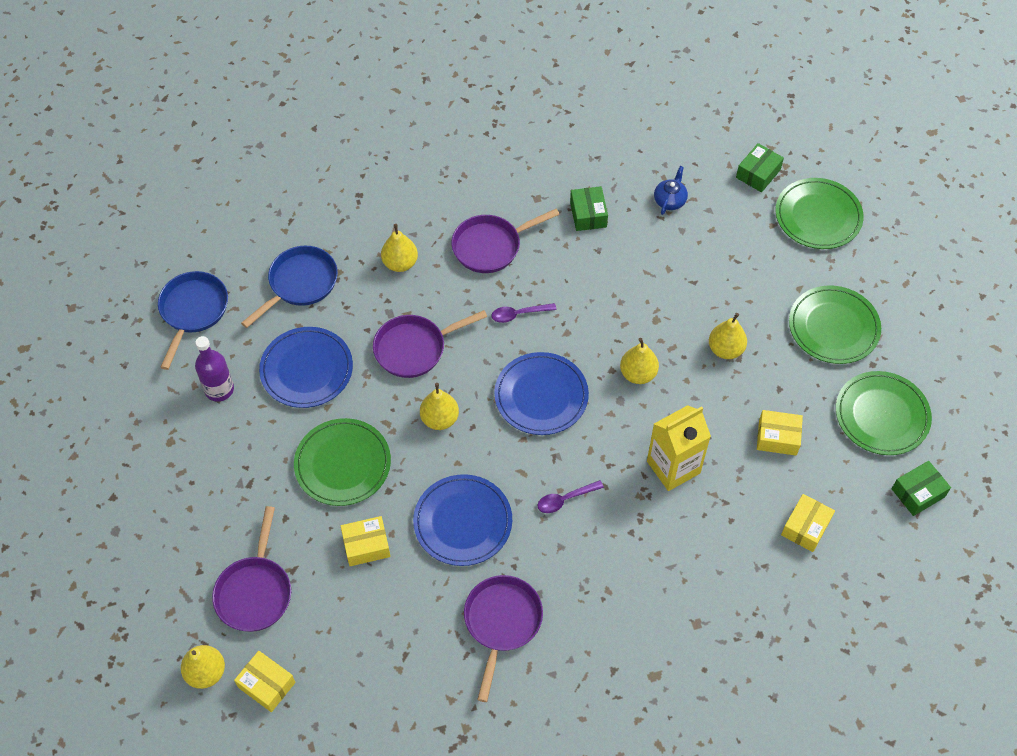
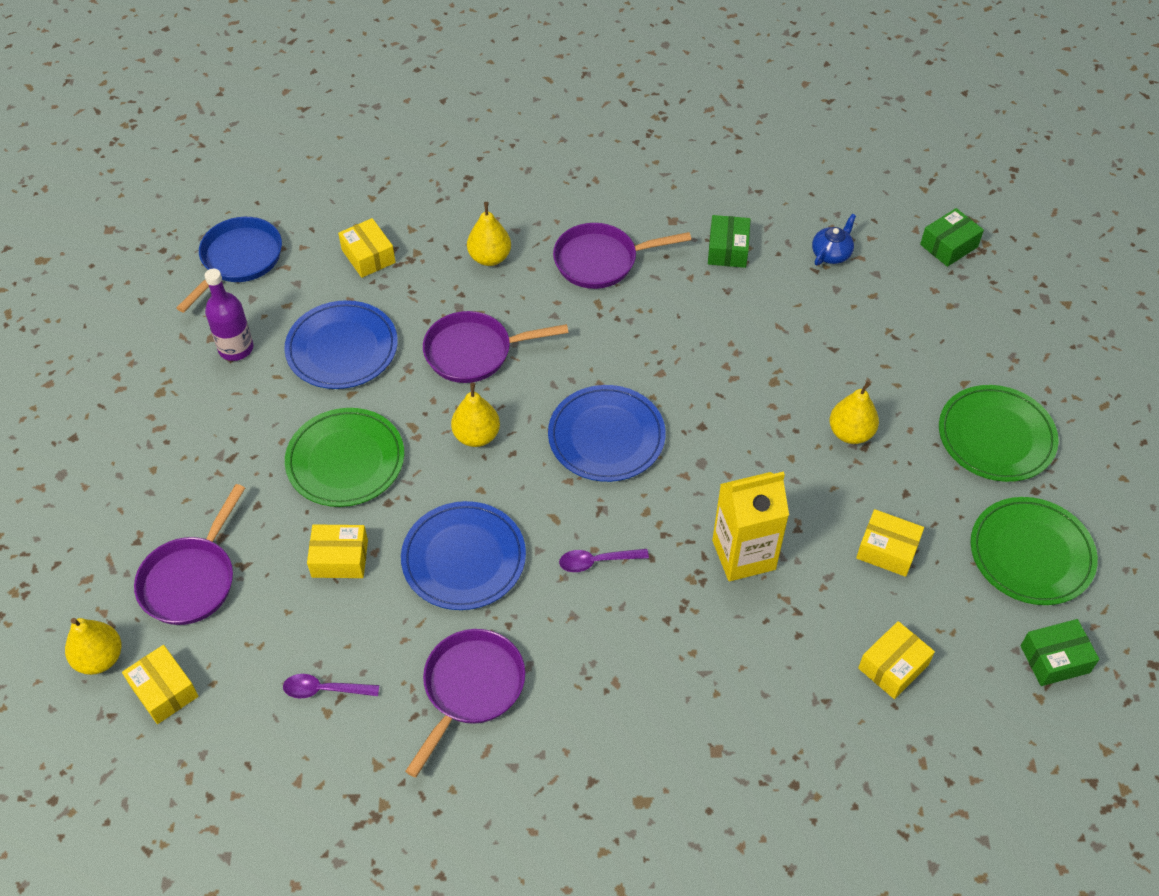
camera: 15 degrees right, 5 degrees down
blue pan [241,246,338,328] -> yellow box [338,218,396,278]
purple spoon [492,303,556,323] -> purple spoon moved to [283,674,379,699]
yellow pear [620,338,659,384] -> none
green plate [775,178,864,249] -> none

